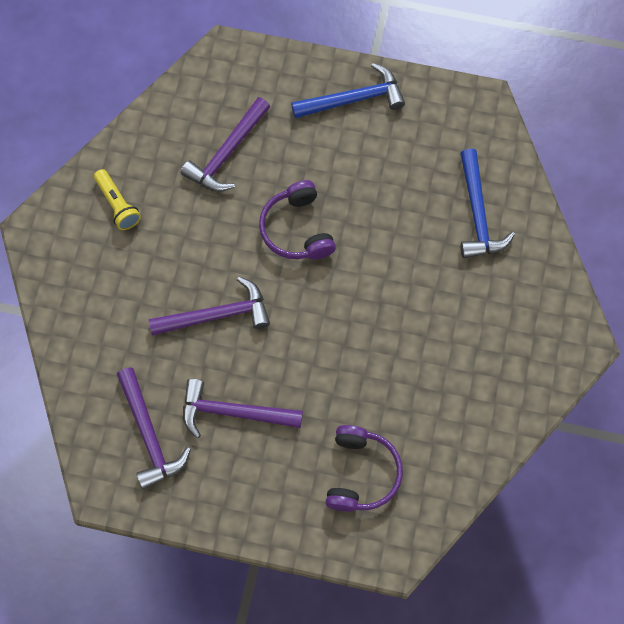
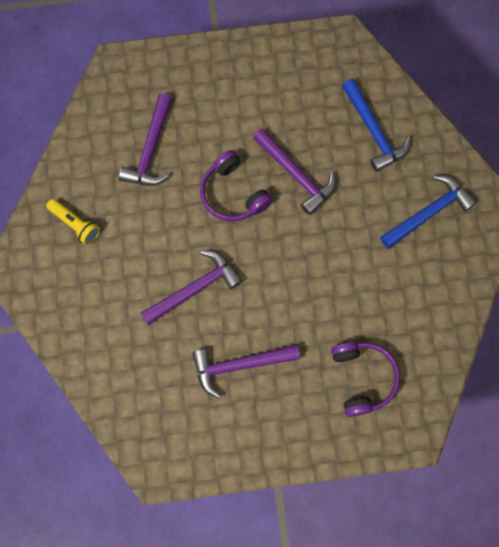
camera: 20 degrees left, 5 degrees up
purple hammer [117,367,191,489] -> purple hammer moved to [253,128,336,215]
blue hammer [291,63,405,118] -> blue hammer moved to [380,175,476,249]

